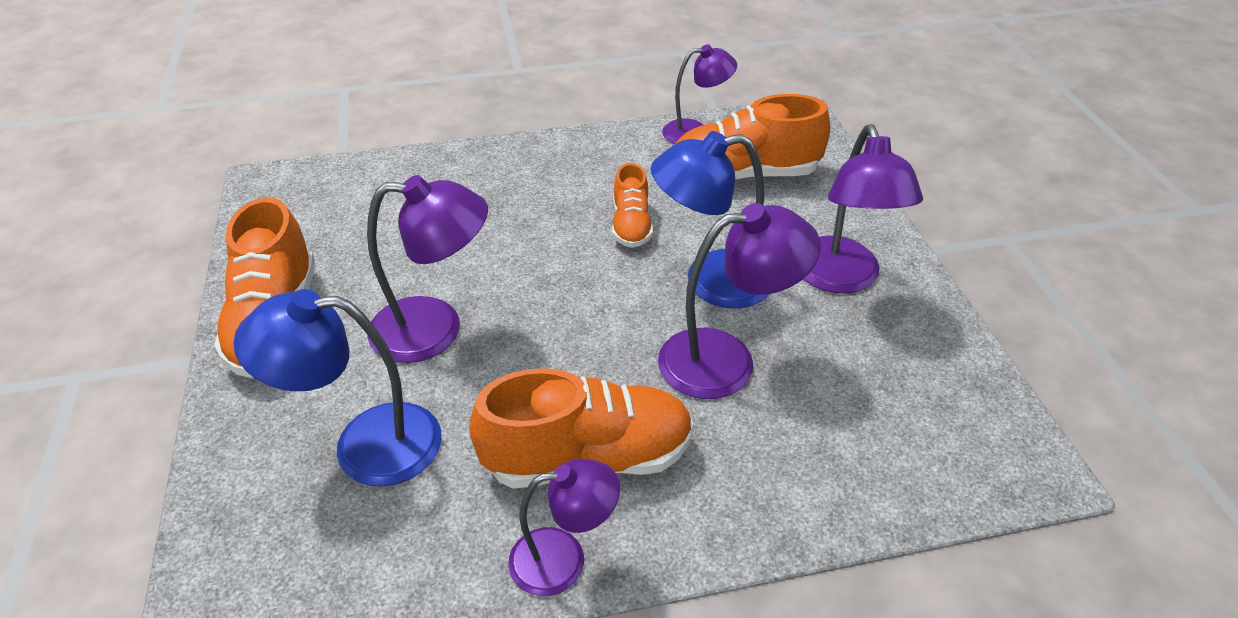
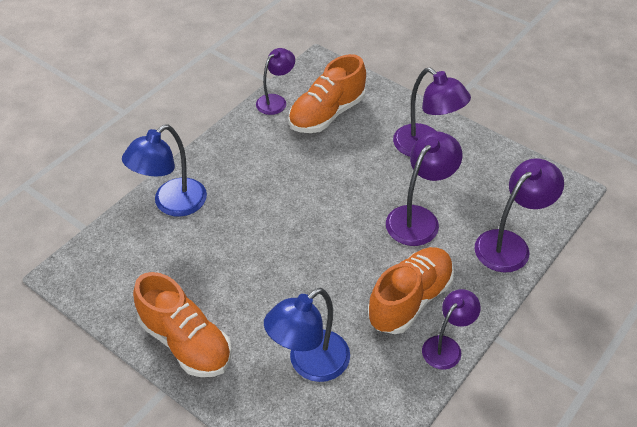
camera: 40 degrees left, 5 degrees up
purple lamp [367,175,488,363] -> purple lamp moved to [474,158,564,272]
orange shoe [612,163,653,248] -> none
blue lamp [651,131,769,308] -> blue lamp moved to [122,125,207,217]

